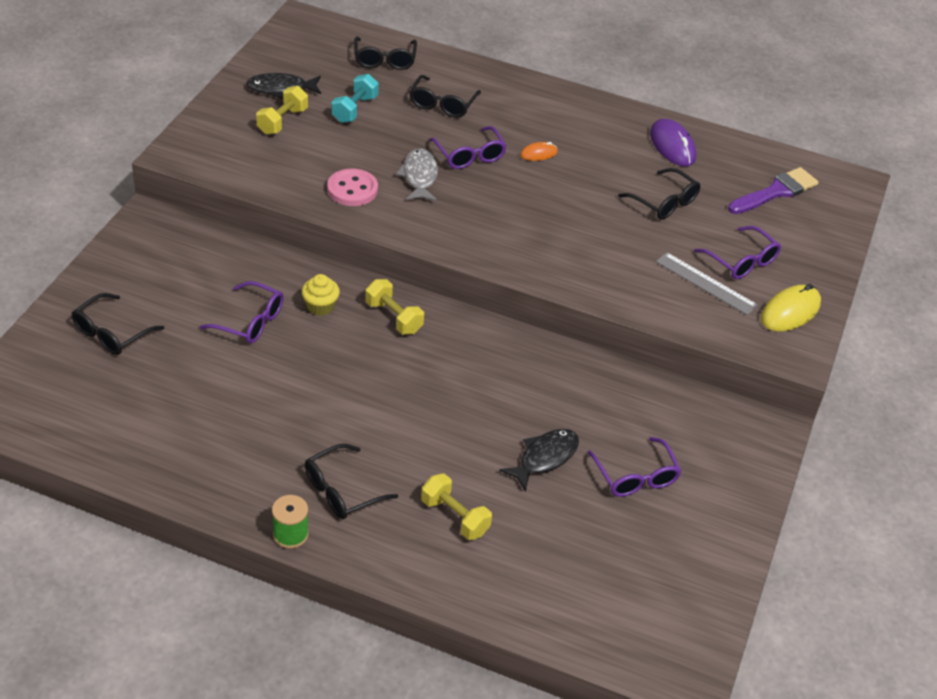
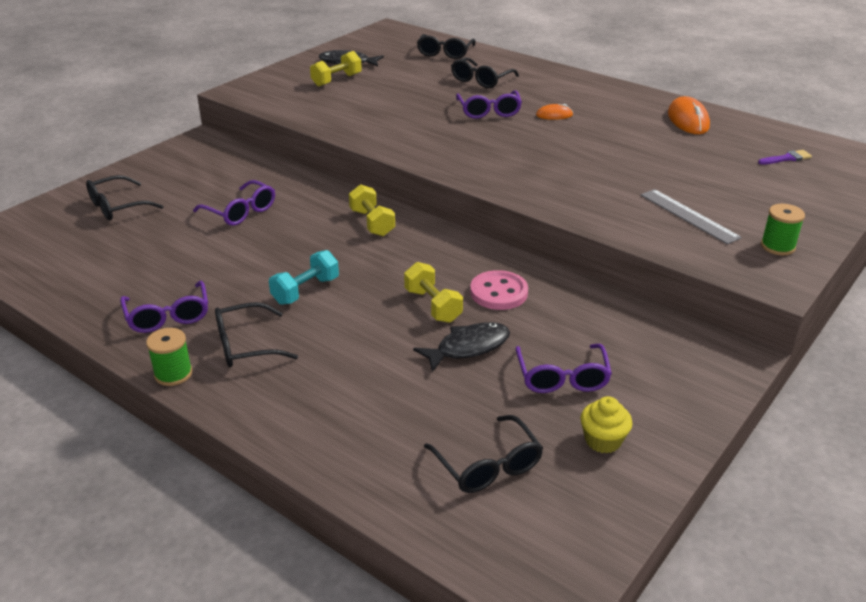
camera: 20 degrees right, 10 degrees down
yellow cupcake [302,274,340,316] -> yellow cupcake moved to [580,396,632,454]
pink button [327,168,378,206] -> pink button moved to [470,270,528,310]
turquoise dumbbell [332,74,379,123] -> turquoise dumbbell moved to [269,250,339,305]
grey fish [396,148,438,201] -> none
yellow dumbbell [421,473,492,540] -> yellow dumbbell moved to [404,262,463,323]
black glasses [618,168,701,220] -> black glasses moved to [424,415,543,493]
purple mouse [650,119,696,167] -> orange mouse [668,96,710,134]
purple glasses [694,226,781,279] -> purple glasses moved to [120,281,208,333]
purple brush [728,167,819,214] -> purple brush [758,150,812,165], size x0.52
yellow mouse [761,284,821,332] -> green spool [761,204,805,255]

